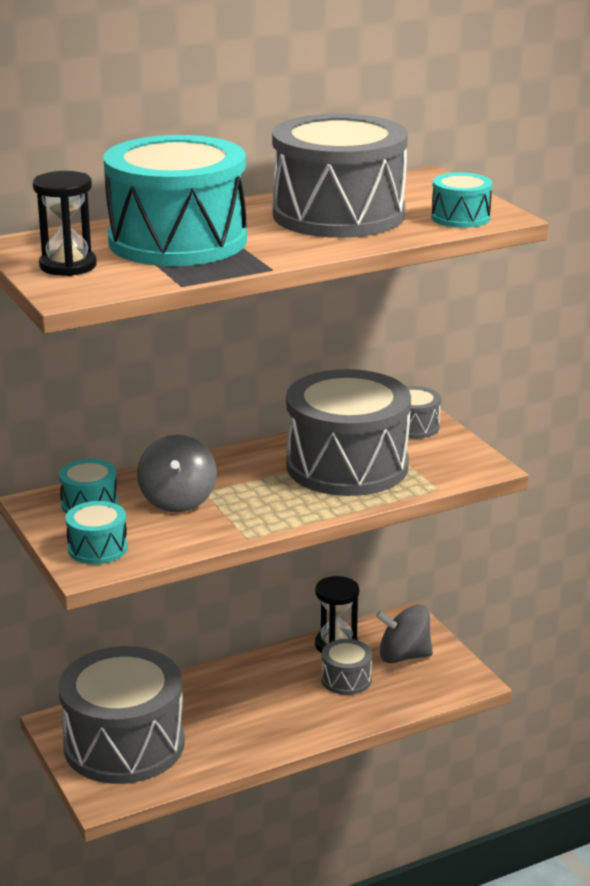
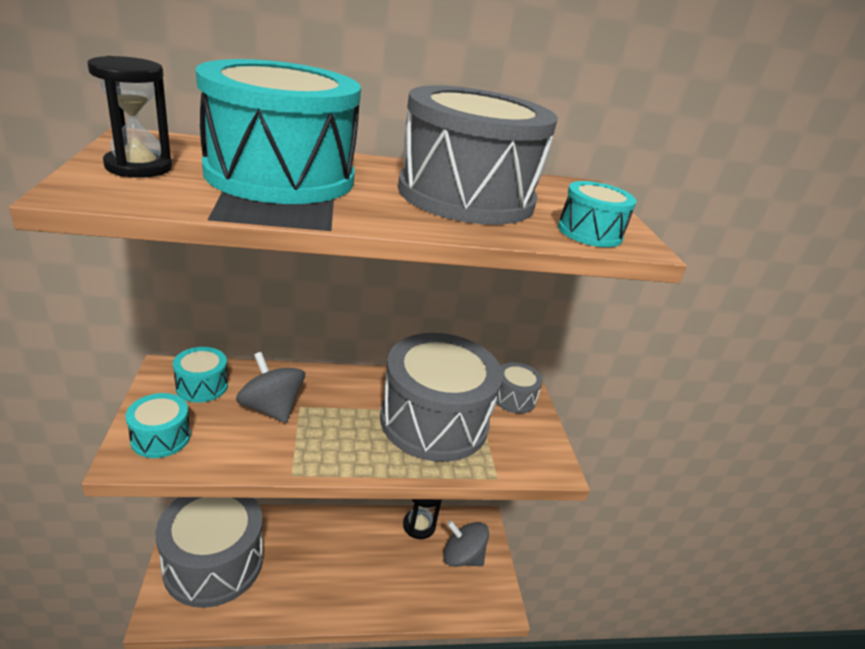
camera: 15 degrees right, 5 degrees up
grey spinning top [137,435,217,512] -> grey spinning top turned 120 degrees clockwise [236,352,305,423]
grey drum [321,639,372,695] -> none

